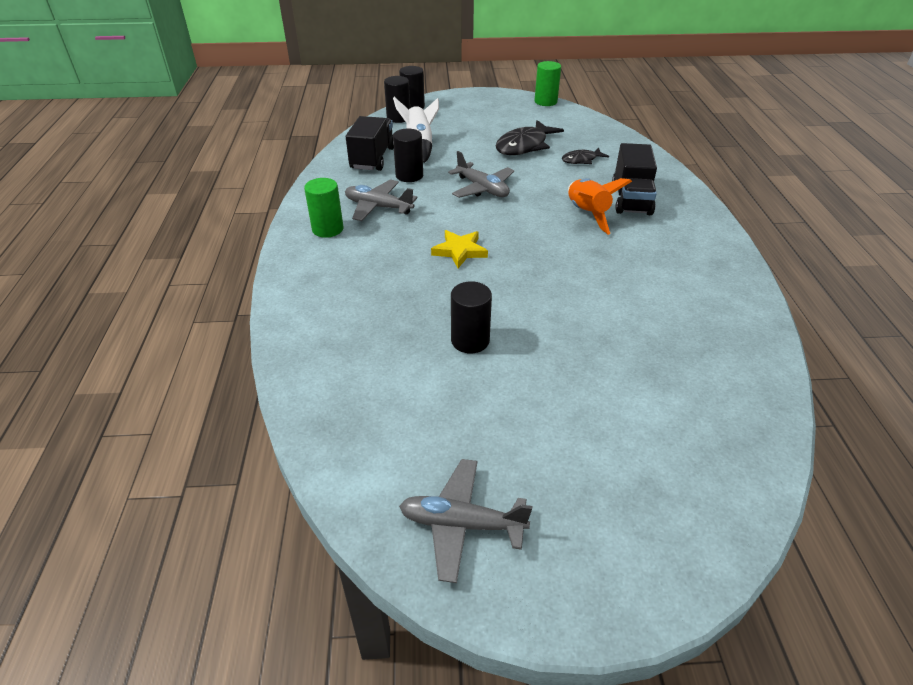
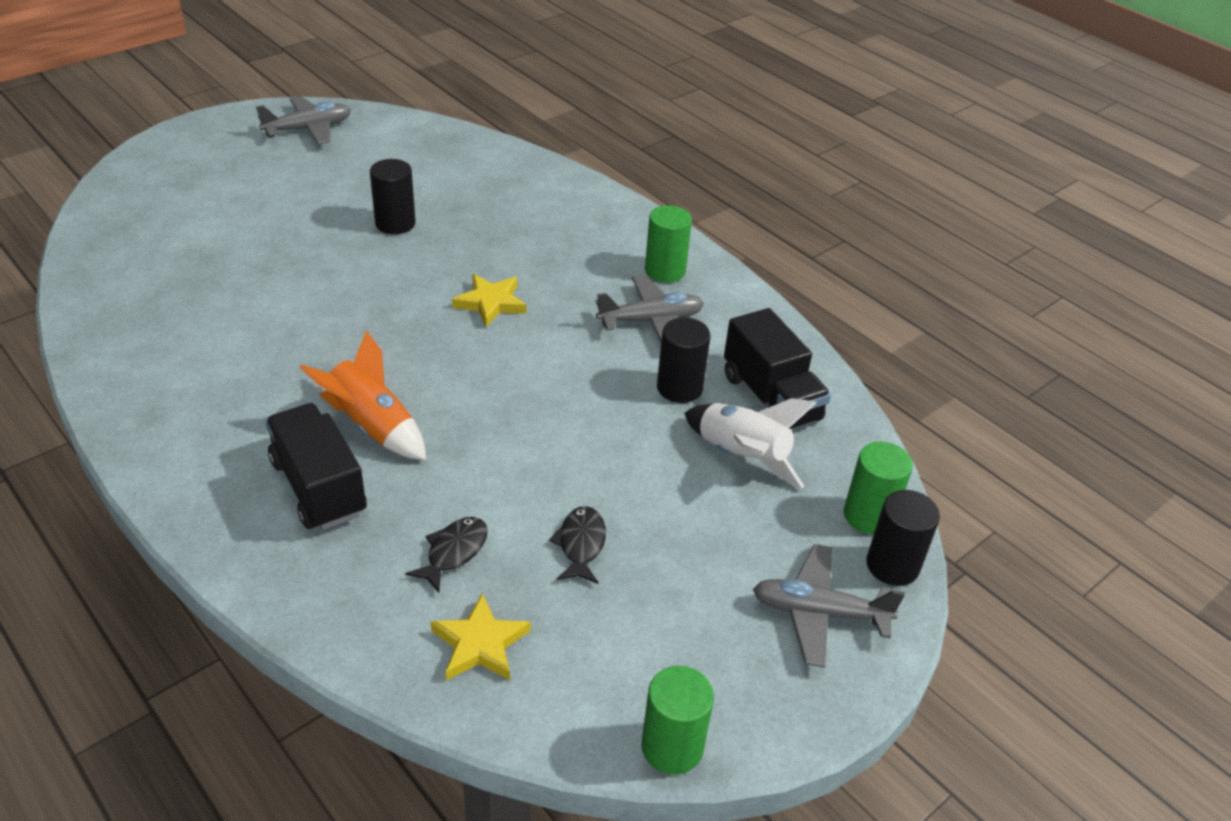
camera: 140 degrees right, 0 degrees up
black cylinder [384,76,410,123] -> green cylinder [844,442,913,535]
grey plane [448,151,514,198] -> grey plane moved to [753,544,905,668]
black fish [496,120,564,155] -> black fish [549,506,606,584], size x0.56
none -> yellow star [431,593,531,680]

